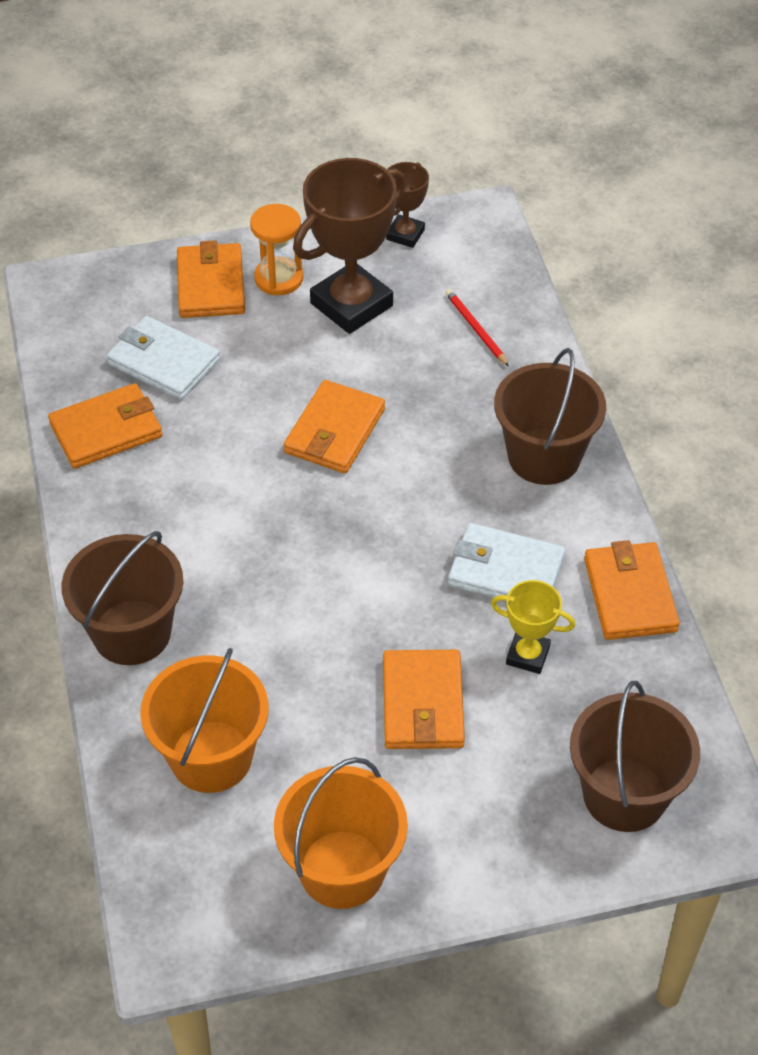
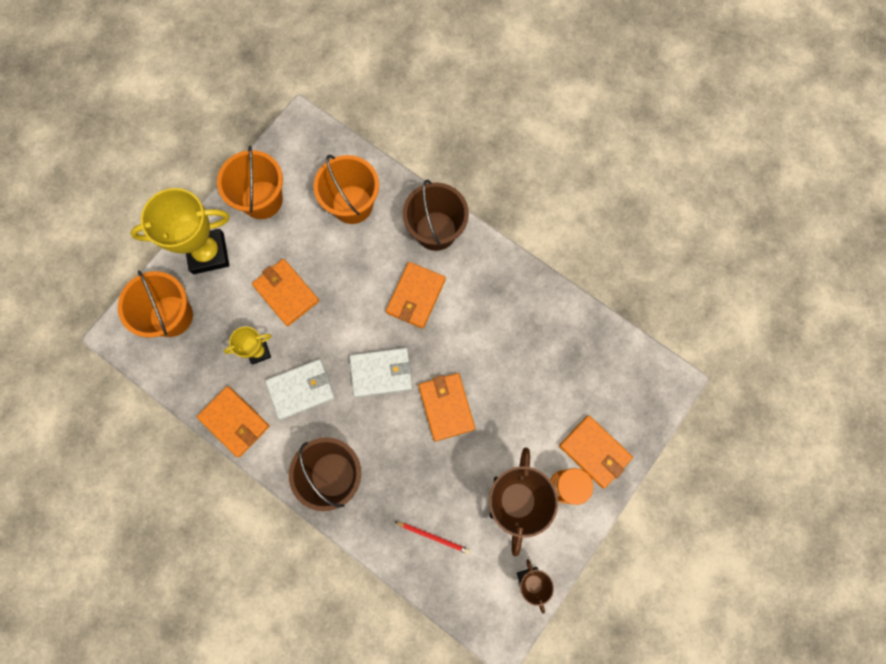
camera: 140 degrees right, 25 degrees up
orange wallet [48,383,162,469] -> orange wallet moved to [386,262,446,329]
white wallet [107,316,220,400] -> white wallet moved to [349,348,413,397]
brown bucket [570,681,700,832] -> orange bucket [118,270,193,338]
none -> yellow trophy [130,188,229,274]

